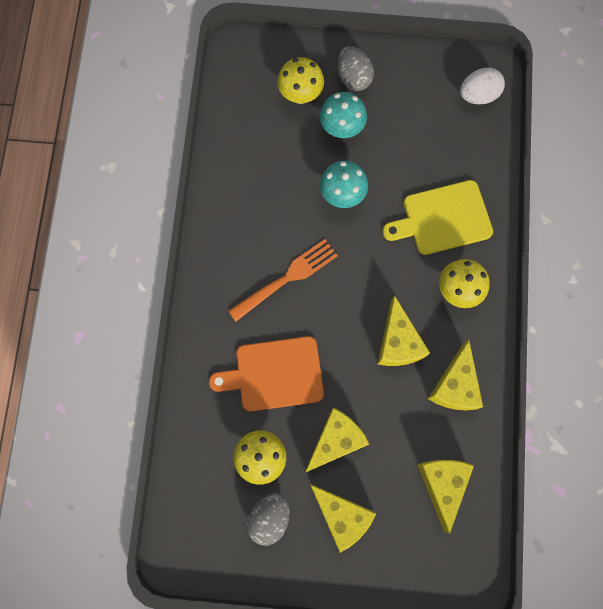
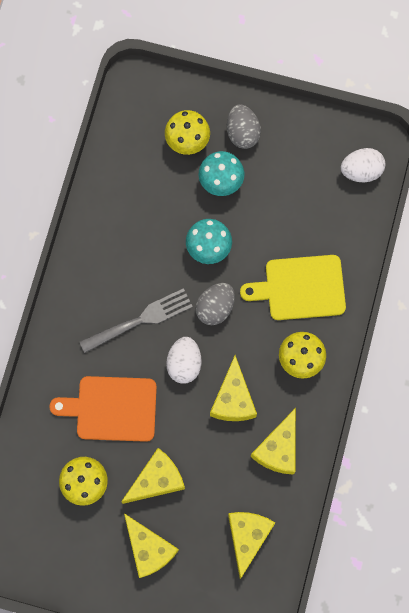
camera: 10 degrees right, 0 degrees up
orange fork [228,239,338,321] -> grey fork [80,288,193,353]
grey egg [247,493,290,546] -> grey egg moved to [195,283,235,325]
none -> white egg [166,337,202,384]

